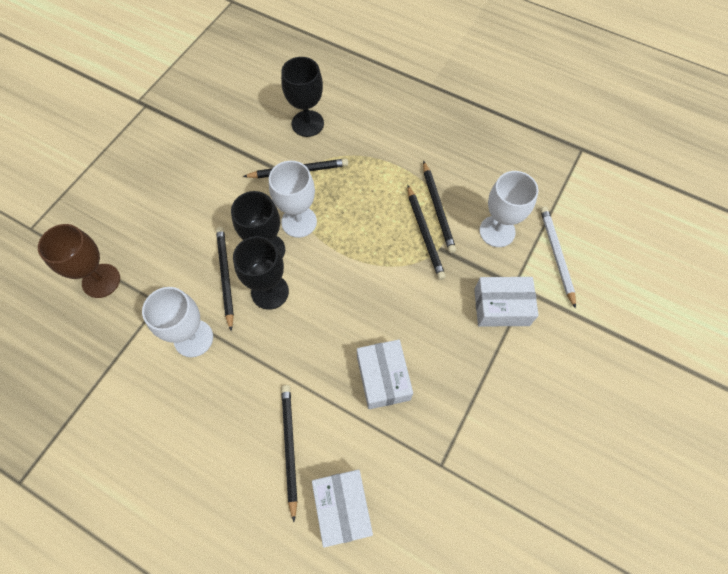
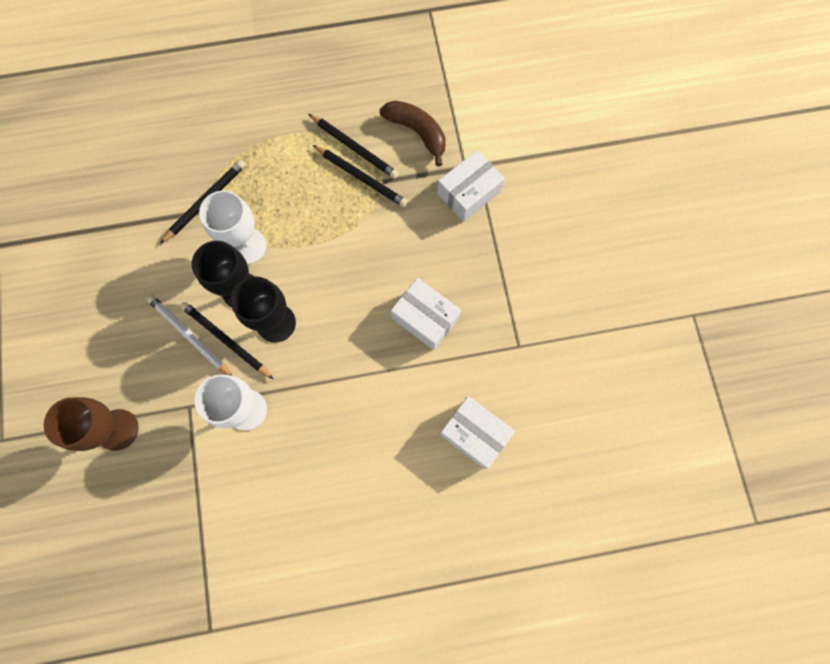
camera: 40 degrees left, 10 degrees up
black goblet [281,57,324,137] -> none
black pencil [281,385,298,522] -> none
white goblet [479,171,538,247] -> brown banana [380,101,446,166]
white pencil [540,206,576,309] -> white pencil moved to [146,295,232,376]

